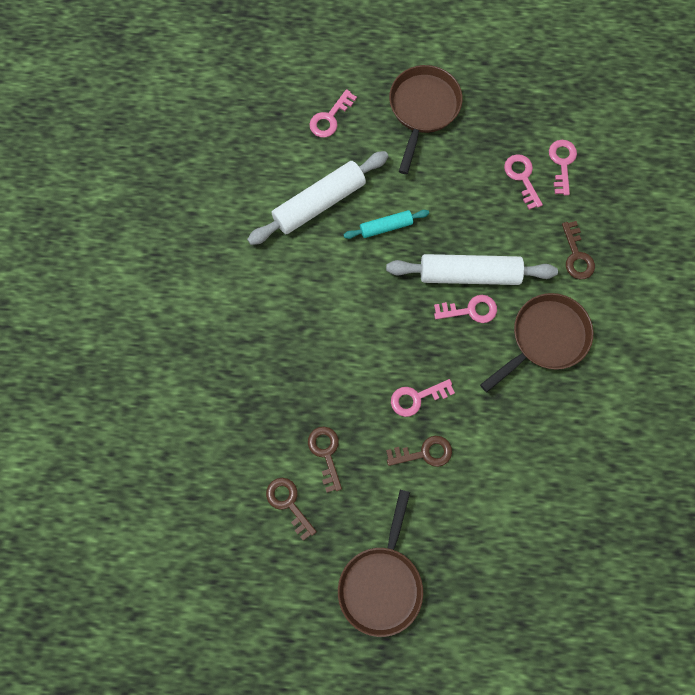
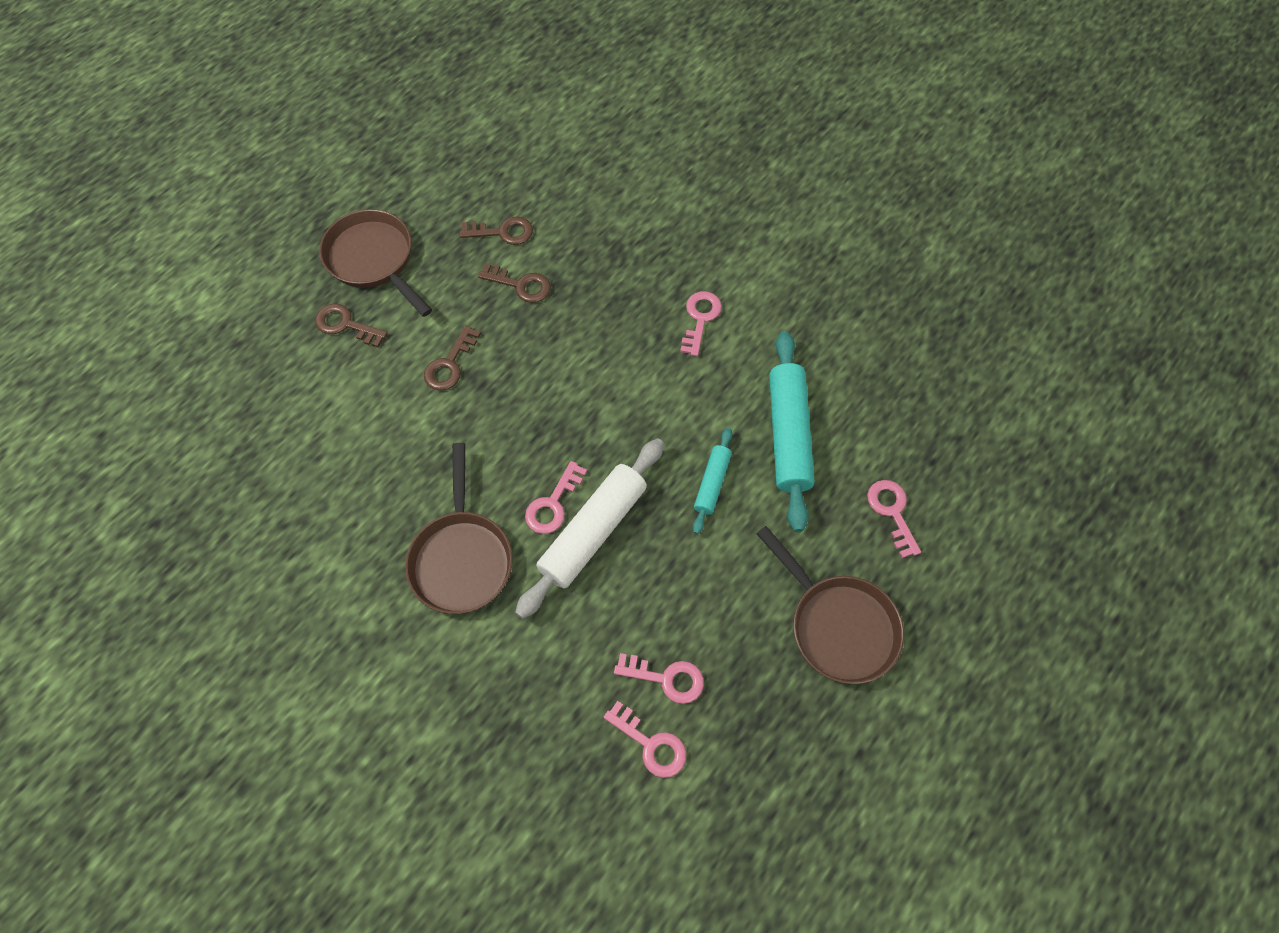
camera: 125 degrees right, 10 degrees down
white rolling pin [247,151,389,245] -> turquoise rolling pin [769,331,815,532]
pink key [391,379,455,417] -> pink key moved to [680,291,722,356]
brown key [562,221,595,279] -> brown key moved to [315,304,388,347]

